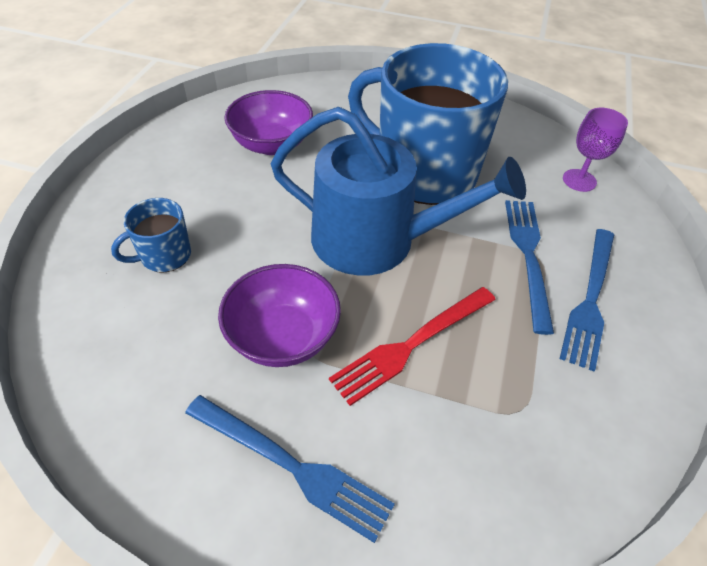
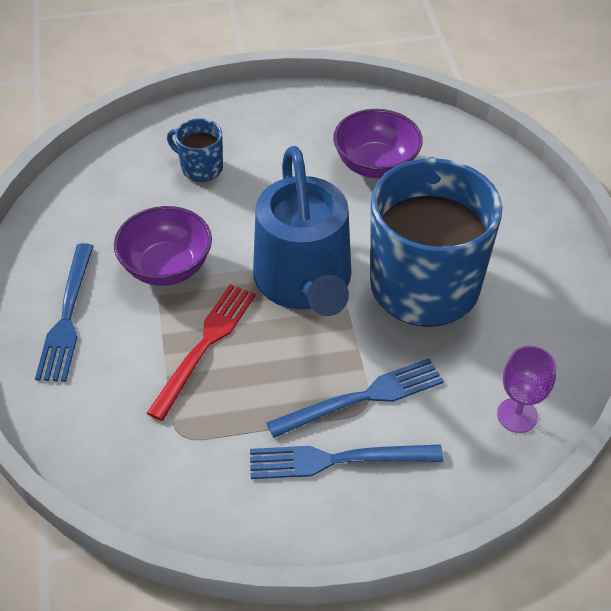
camera: 65 degrees right, 0 degrees up
red fork [329,287,496,406] -> red fork turned 90 degrees clockwise [147,284,256,421]

